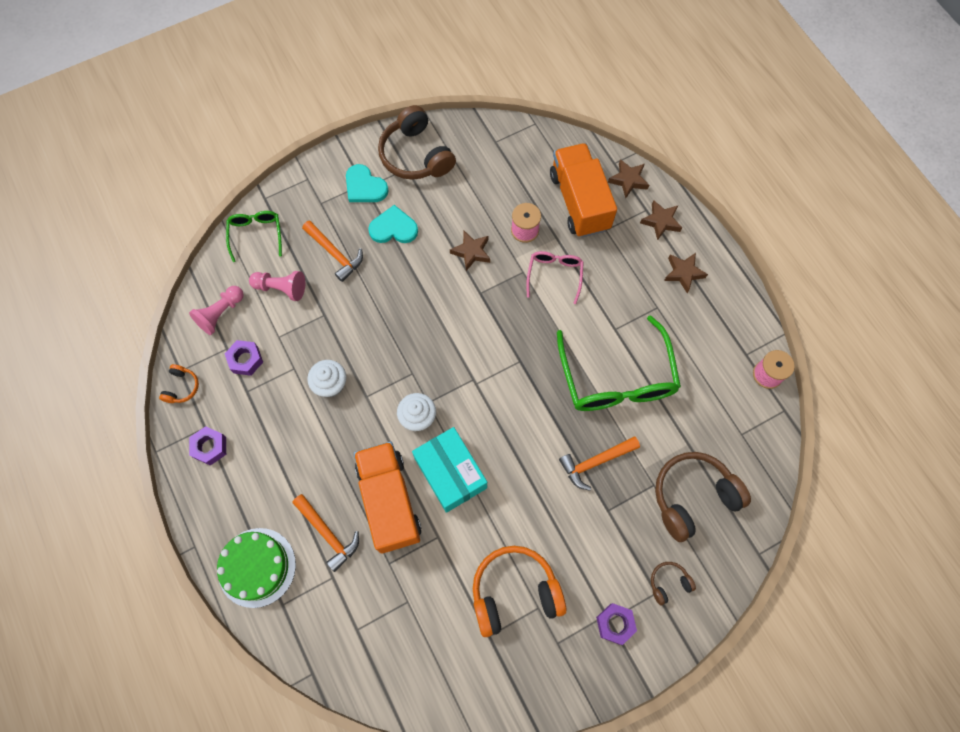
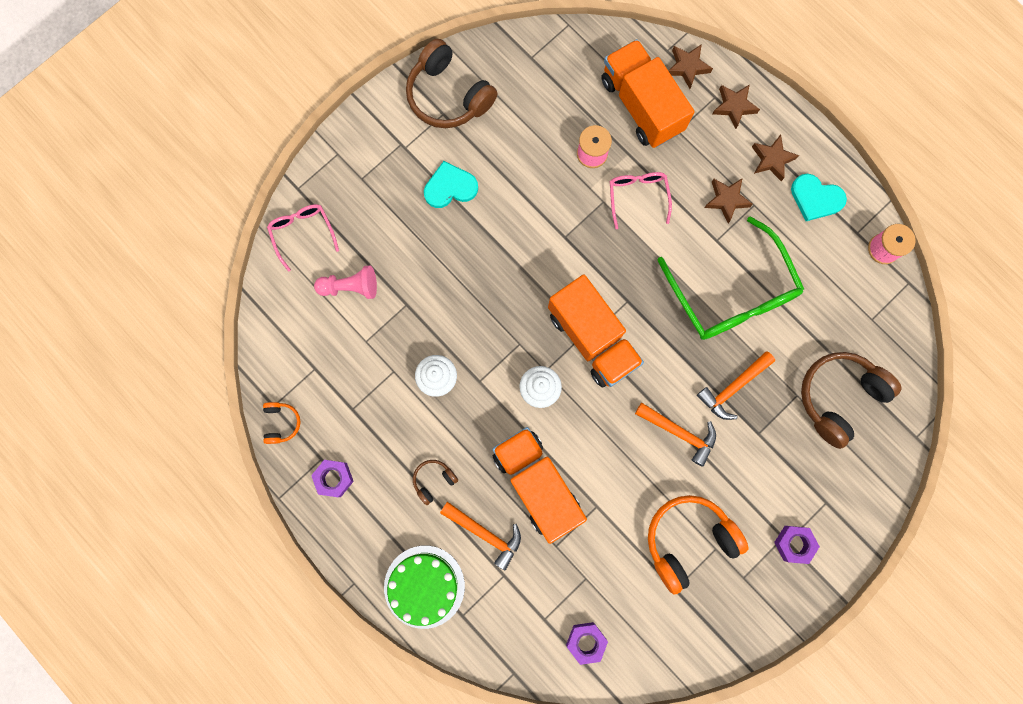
camera: 15 degrees left, 10 degrees up
pink pawn [189,286,244,335] -> none
purple nut [225,340,263,376] -> purple nut moved to [566,622,608,665]
green glasses [226,211,282,262] -> pink glasses [267,204,339,271]
orange hammer [302,221,363,282] -> orange hammer moved to [635,403,716,466]
turquoise heart [346,164,389,202] -> turquoise heart moved to [791,173,847,221]
turquoise box [412,427,487,513] -> none
brown star [450,231,490,271] -> brown star moved to [704,178,753,223]
brown headphones [651,562,696,605] -> brown headphones moved to [413,460,458,505]
none -> orange truck [548,274,644,387]

